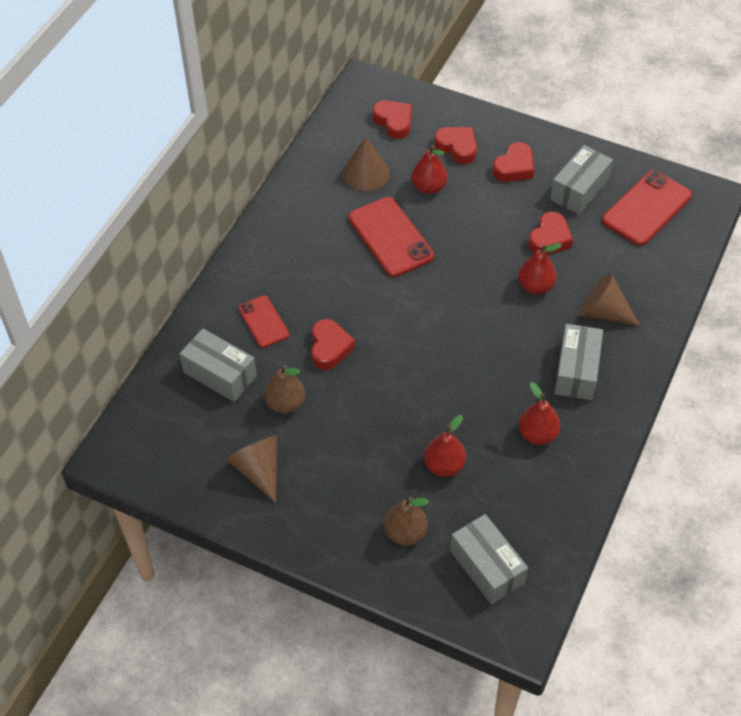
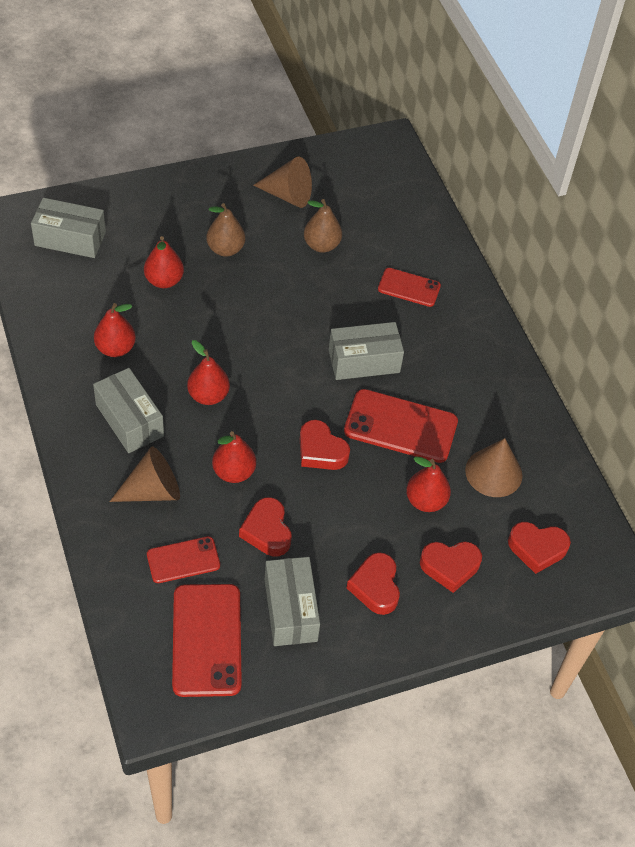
camera: 130 degrees right, 0 degrees up
grey box [180,328,257,402] -> grey box moved to [329,322,404,380]
red heart [311,319,355,370] -> red heart moved to [300,420,350,470]
brown pear [384,497,429,546] -> brown pear moved to [206,203,245,257]
none -> red phone [147,536,220,583]
none -> red pear [187,340,230,405]

